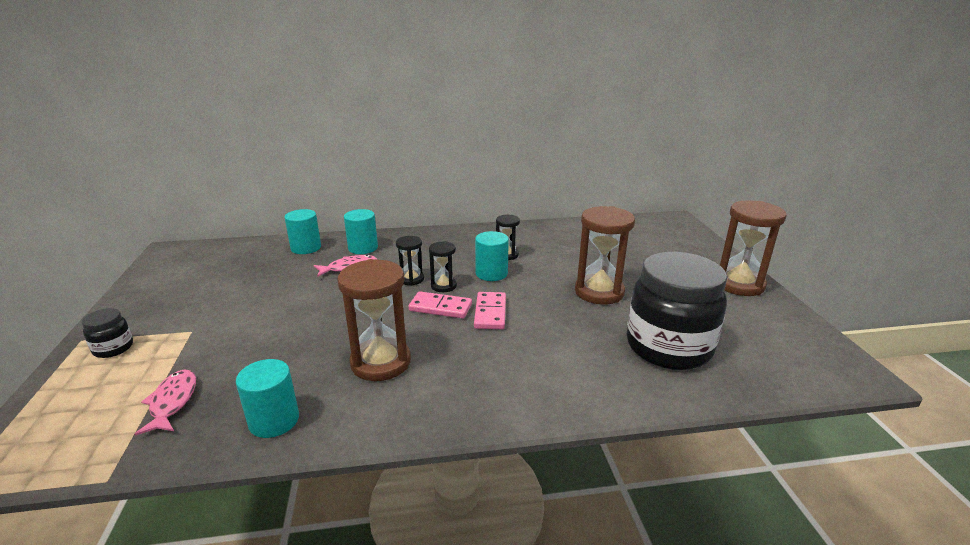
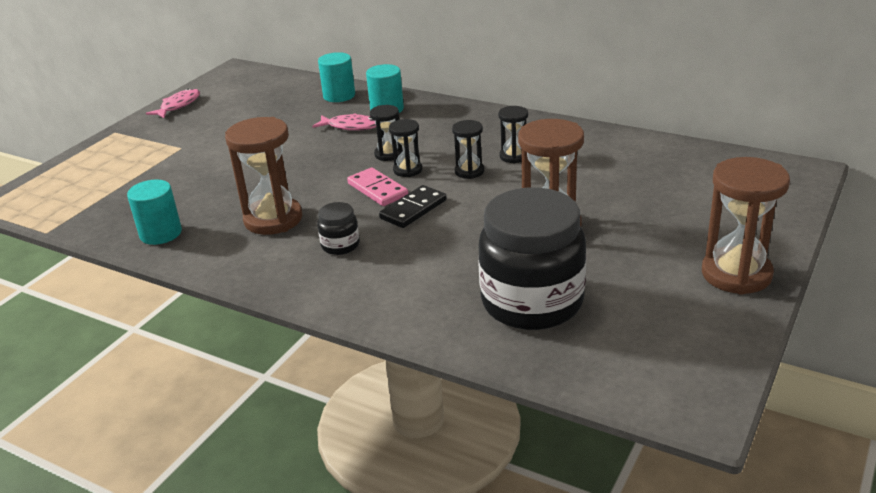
camera: 40 degrees right, 5 degrees up
black jar [81,308,133,358] -> black jar moved to [317,202,359,255]
pink fish [135,370,196,436] -> pink fish moved to [146,89,200,118]
pink domino [474,292,506,329] -> black domino [379,185,447,228]
turquoise cylinder [475,231,509,281] -> black hourglass [452,120,484,179]

